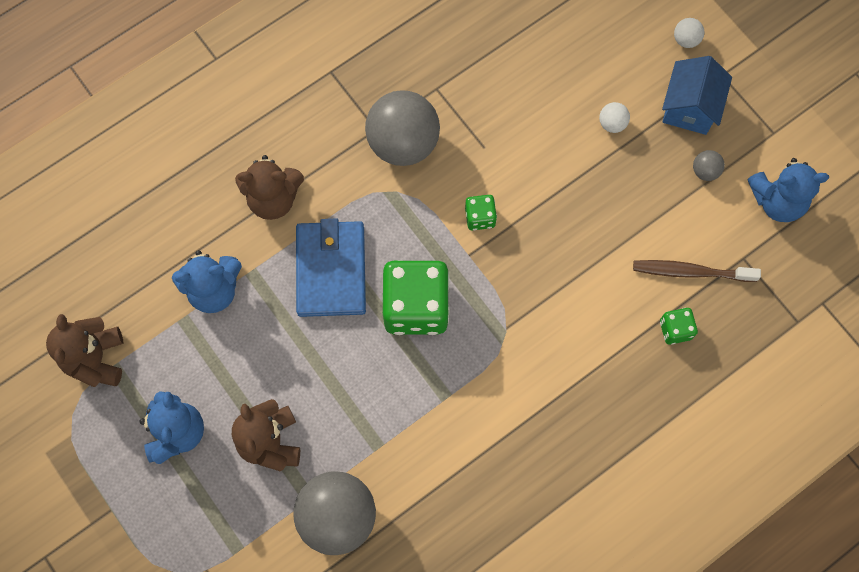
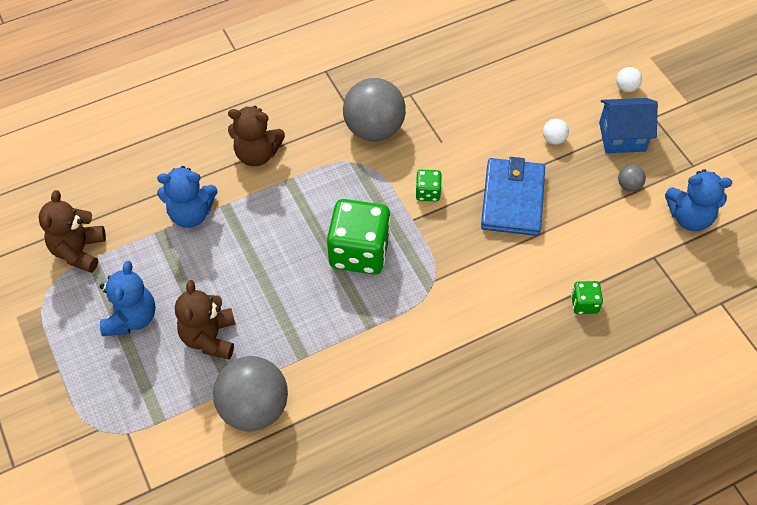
camera: 10 degrees right, 15 degrees down
blue wallet [296,219,366,317] -> blue wallet moved to [481,157,545,236]
brown toothbrush [633,260,761,282] -> none
blue house [662,56,732,135] -> blue house turned 60 degrees clockwise [599,98,658,153]

